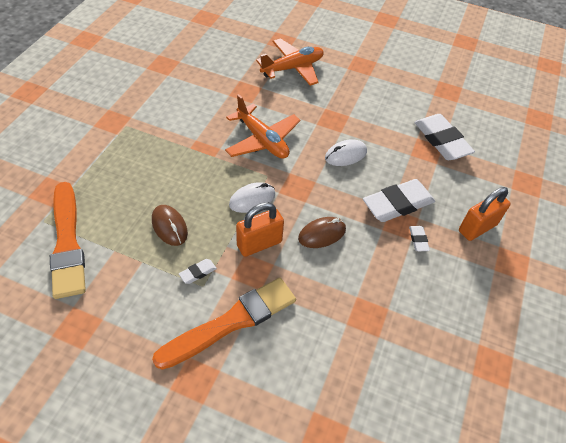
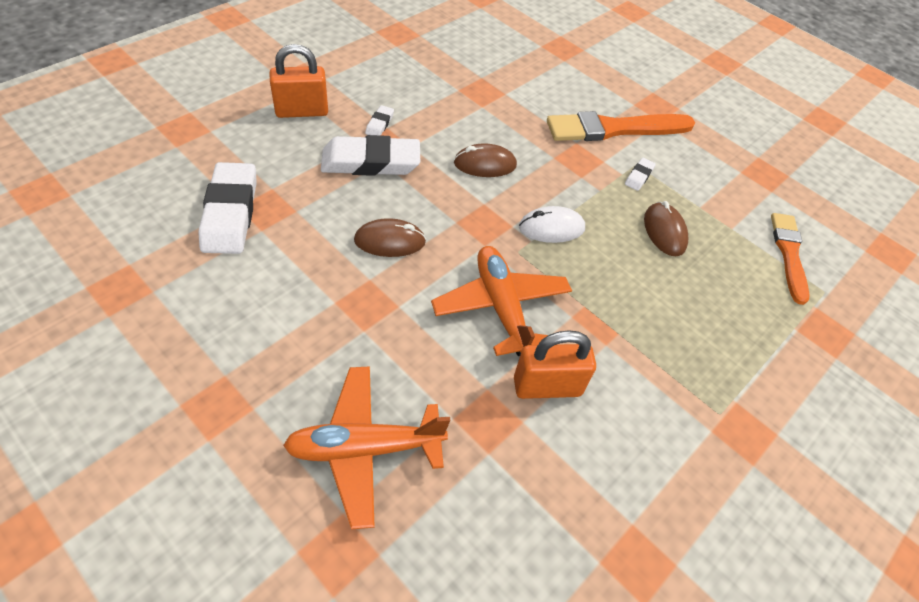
camera: 160 degrees left, 0 degrees up
orange brush [50,182,86,299] -> orange brush [771,213,809,305], size x0.65
white eraser [179,259,217,284] -> white eraser turned 45 degrees counterclockwise [625,158,656,191]
orange padlock [236,202,284,257] -> orange padlock moved to [514,330,596,399]
white mouse [325,139,367,166] -> brown mouse [354,218,426,257]

